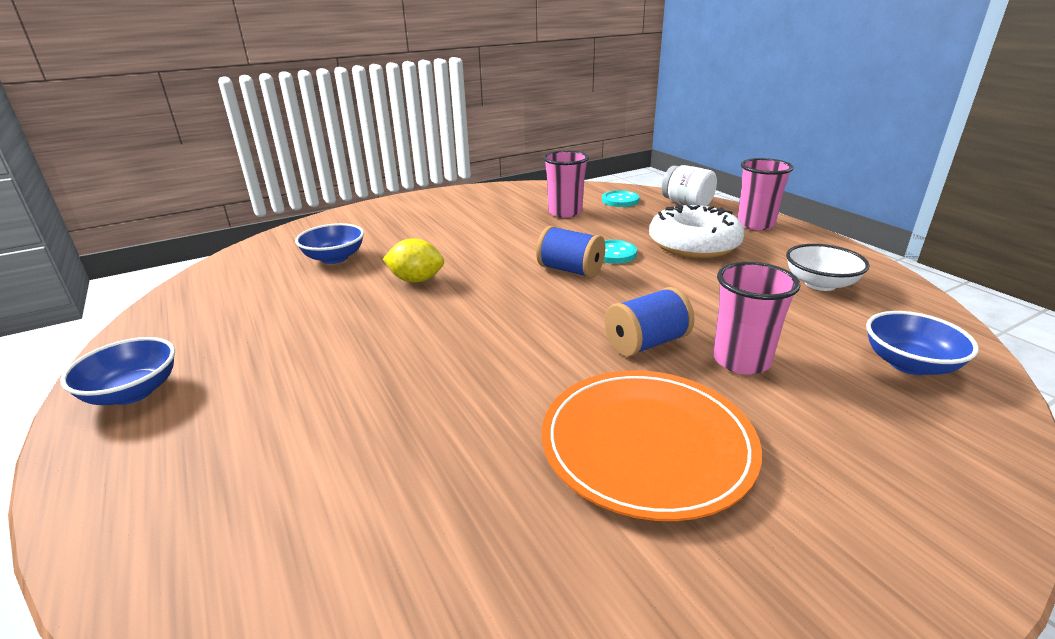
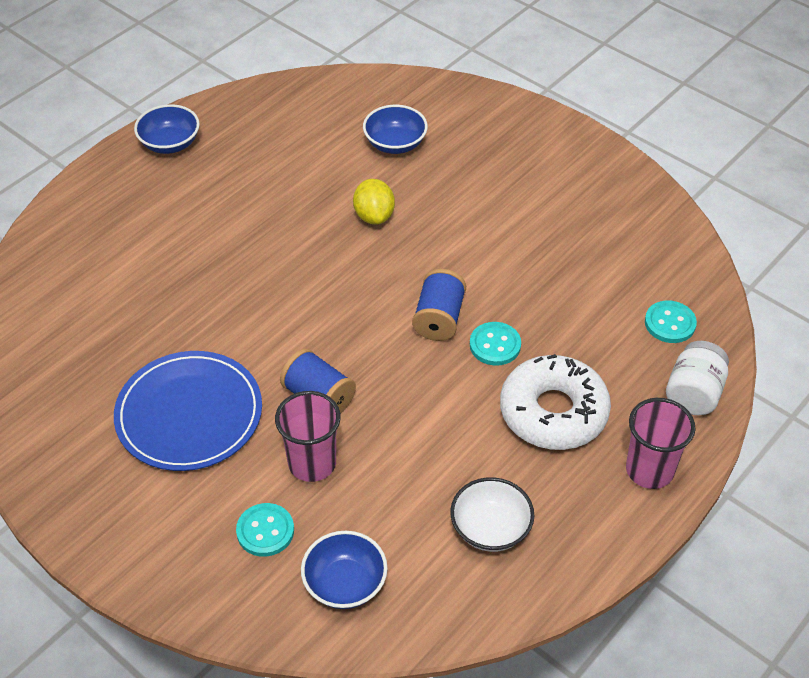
camera: 70 degrees right, 20 degrees up
orange plate [542,370,762,521] -> blue plate [114,351,262,471]
pink cup [543,150,589,218] -> none
none -> turquoise button [236,503,294,557]

